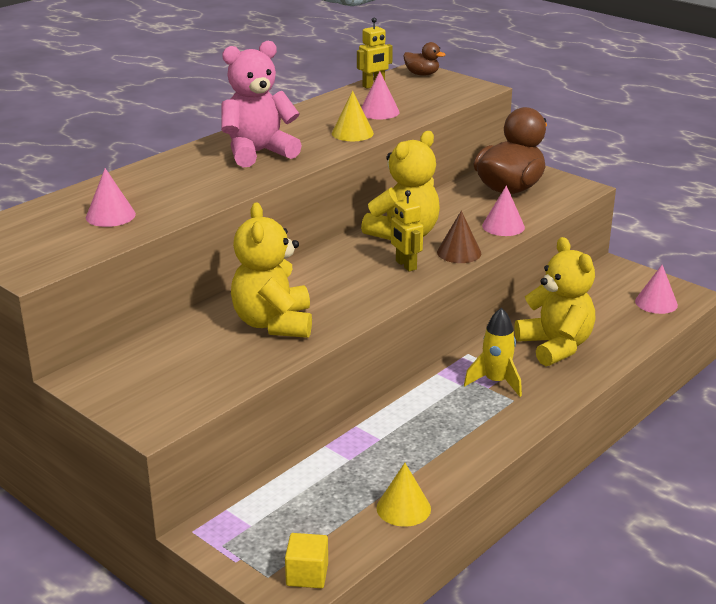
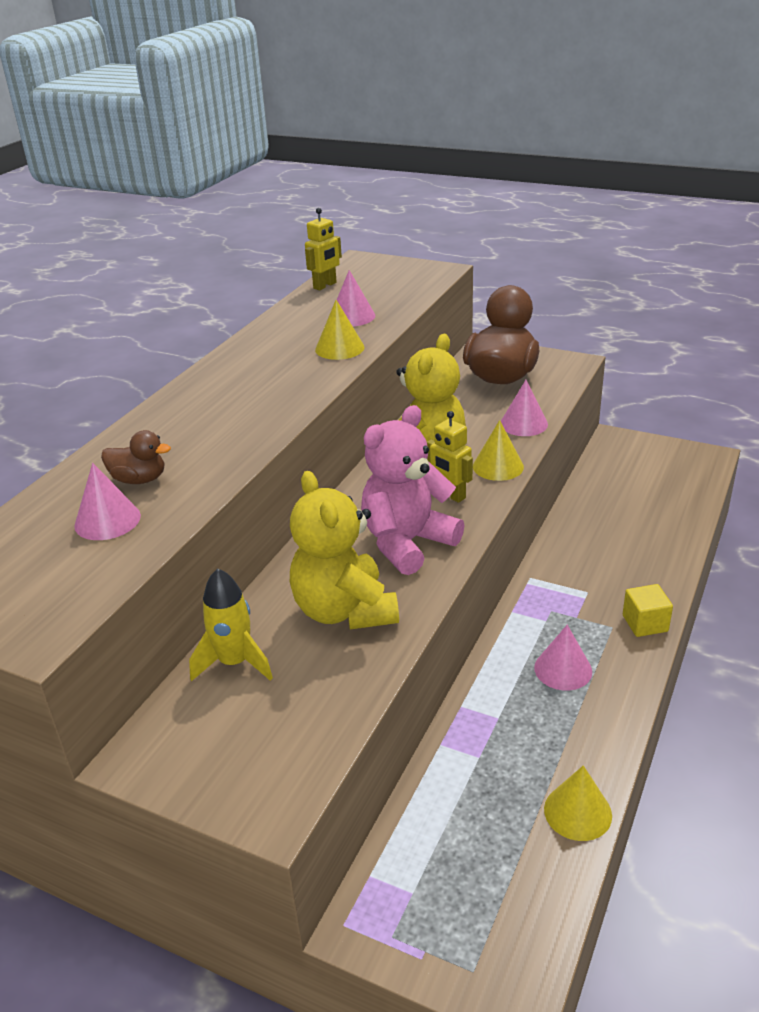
camera: 15 degrees left, 5 degrees up
pink teddy bear [221,41,302,167] -> pink teddy bear moved to [361,405,465,575]
yellow cube [285,533,328,588] -> yellow cube moved to [623,584,673,637]
brown duck [403,42,446,76] -> brown duck moved to [101,430,171,484]
brown cone [437,210,481,263] -> yellow cone [473,420,524,481]
yellow rocket [464,307,522,397] -> yellow rocket moved to [189,568,273,681]
yellow teddy bear [514,237,595,366] -> none
pink cone [635,265,678,314] -> pink cone moved to [534,625,592,691]

